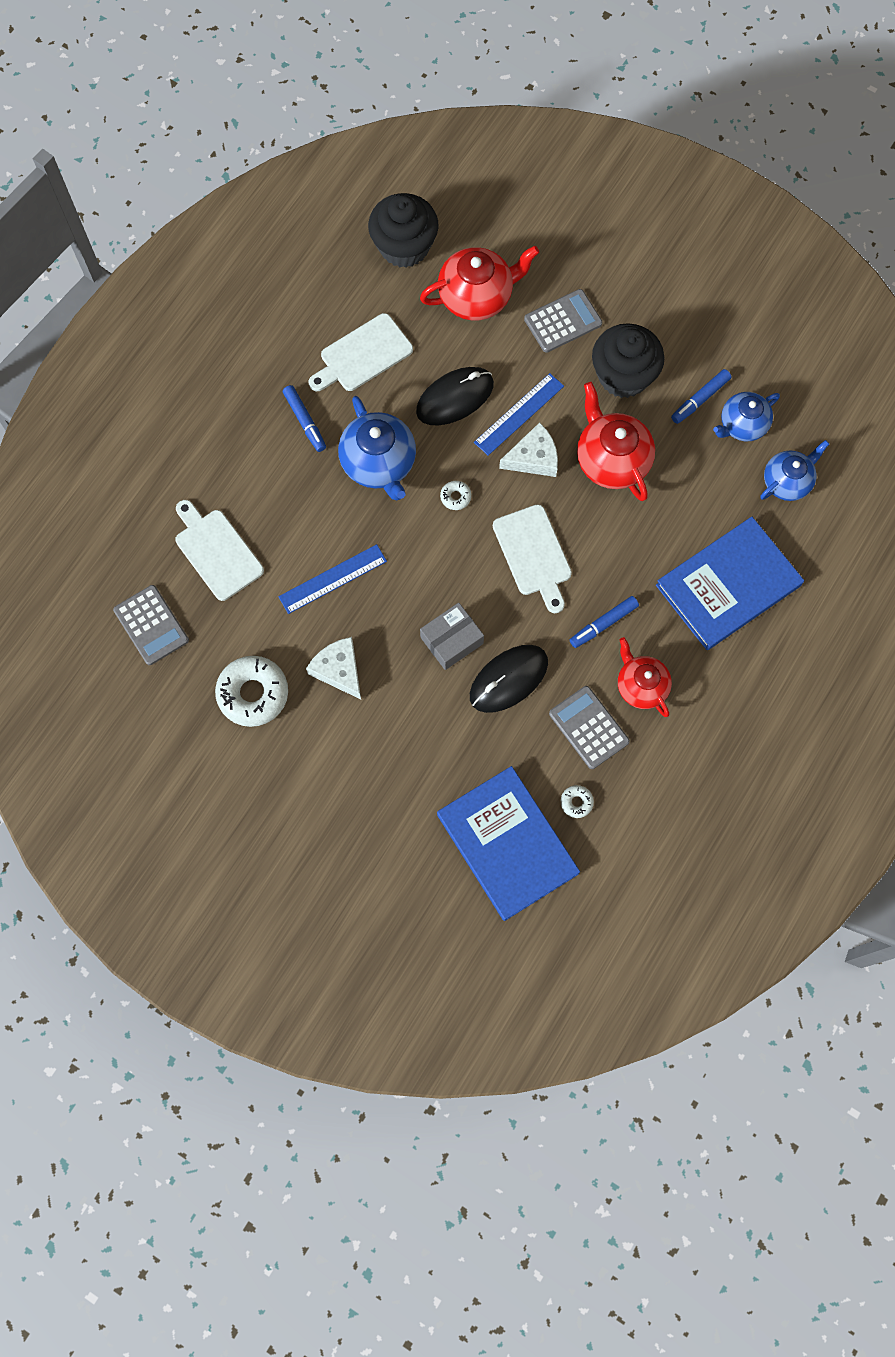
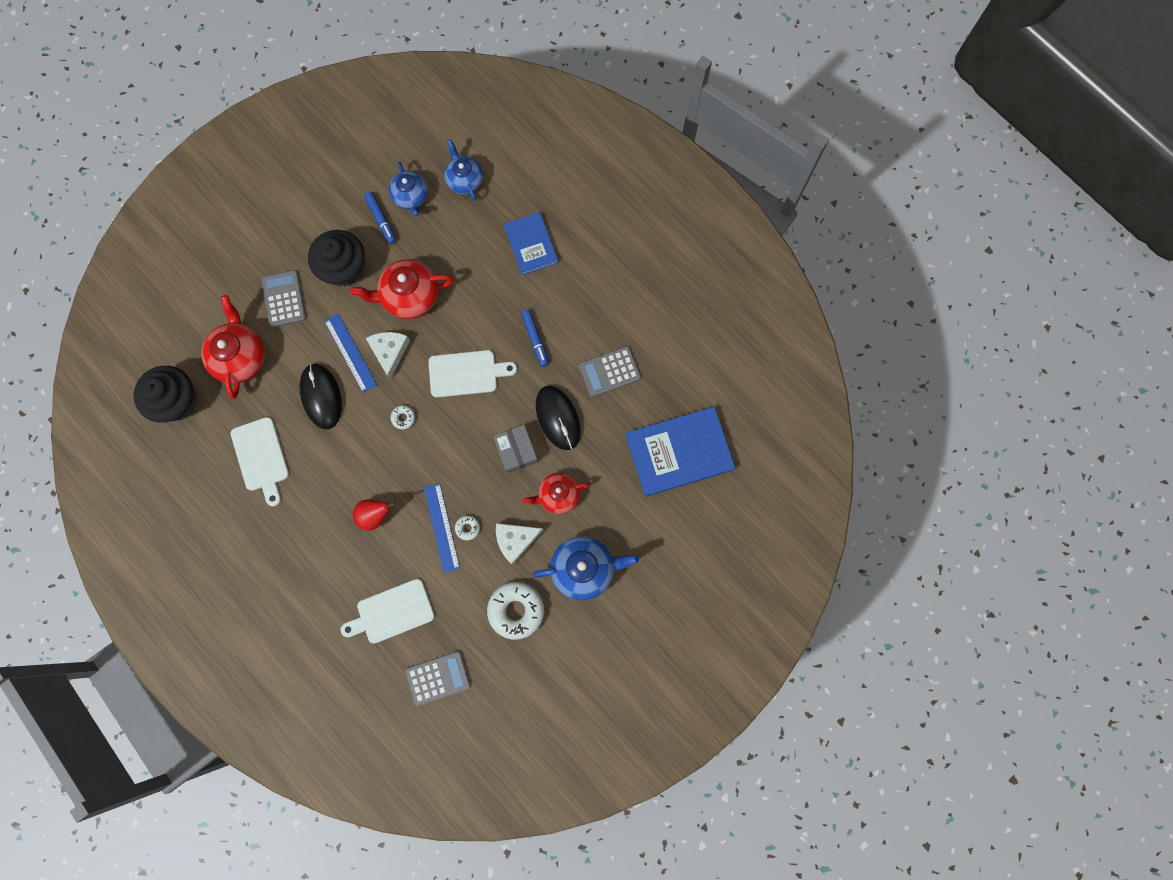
camera: 75 degrees left, 5 degrees up
blue marker [283,385,326,452] -> none
blue teapot [338,396,416,500] -> blue teapot moved to [533,536,639,601]
white donut [561,785,594,818] -> white donut moved to [455,515,480,541]
red teapot [618,637,672,717] -> red teapot moved to [523,473,590,514]
blue book [656,517,804,650] -> blue book [504,212,559,275], size x0.62
none -> red pear [353,500,396,531]

